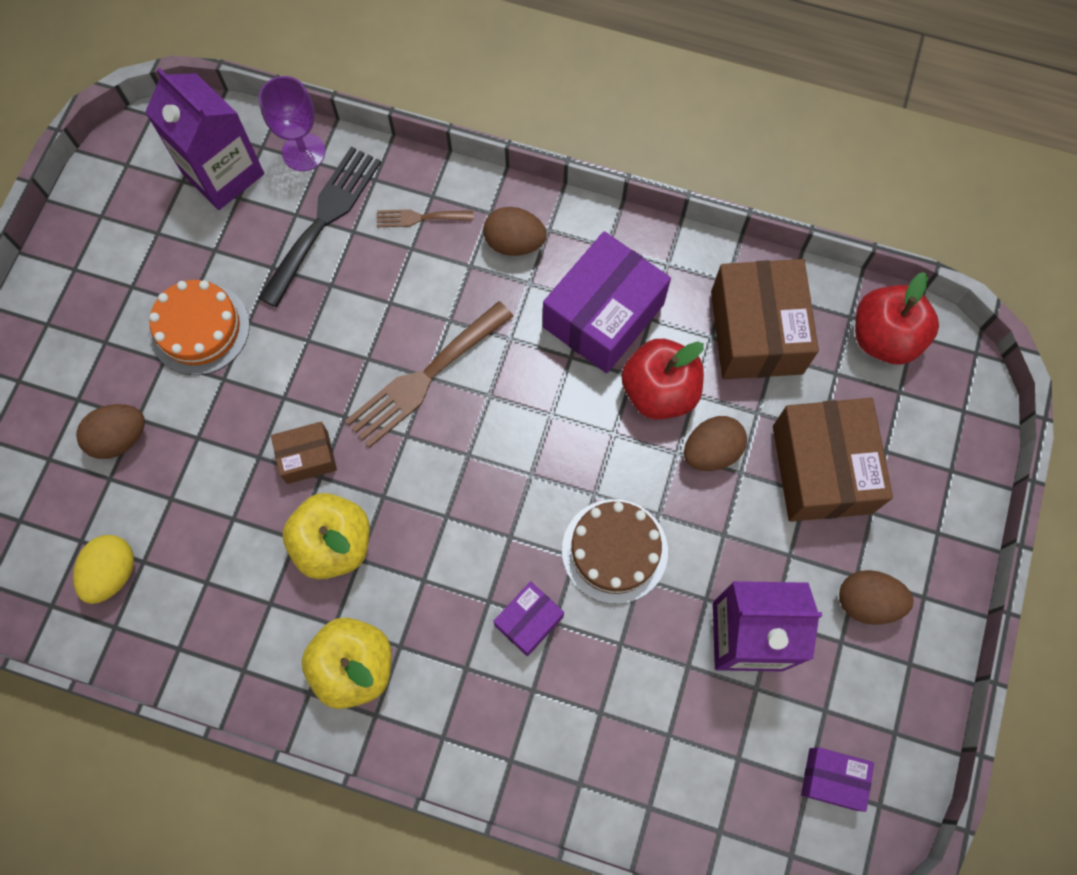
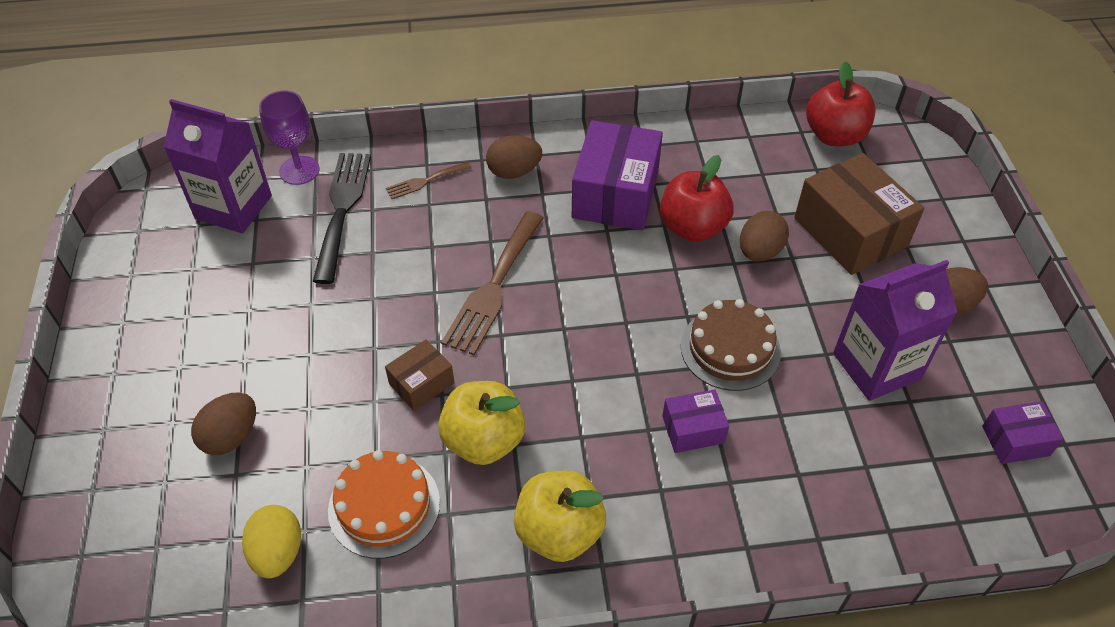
camera: 25 degrees left, 20 degrees down
orange cake [149,280,250,375] -> orange cake moved to [328,450,440,559]
purple box [493,581,564,656] -> purple box turned 60 degrees clockwise [662,389,729,453]
brown box [711,259,819,379] -> none

